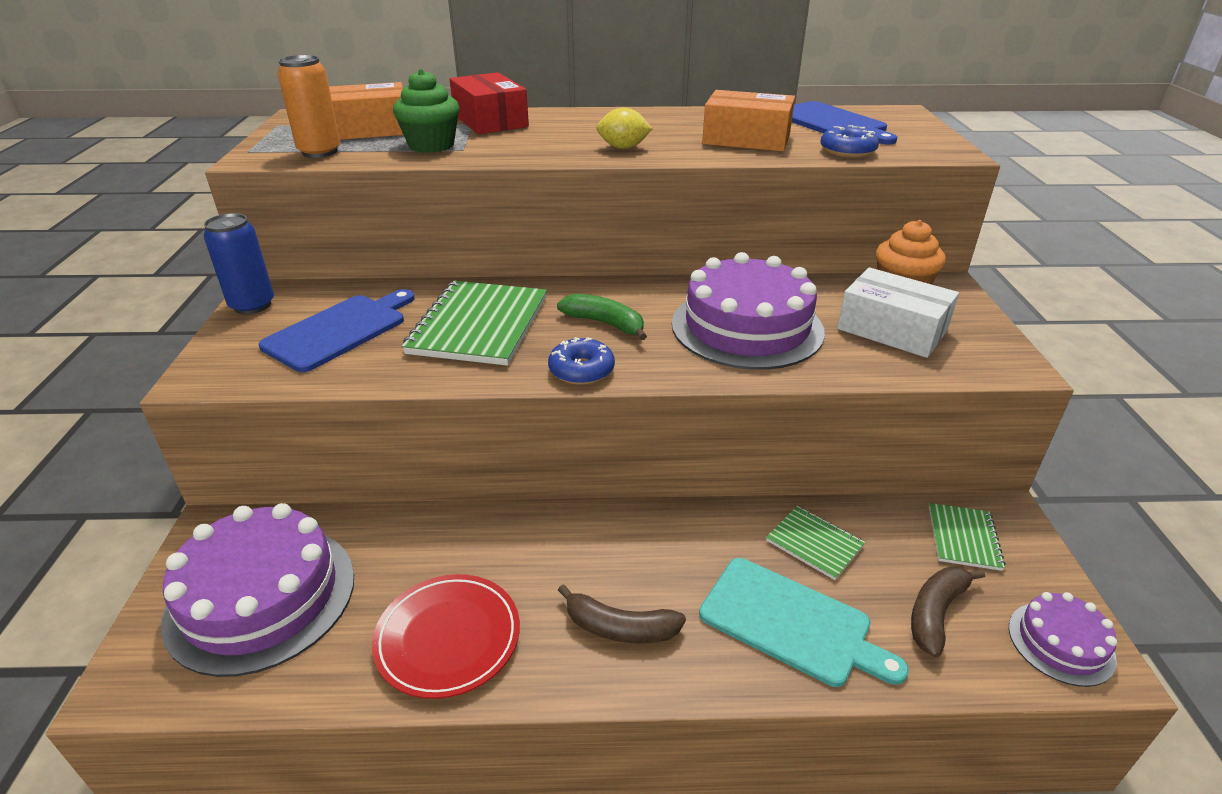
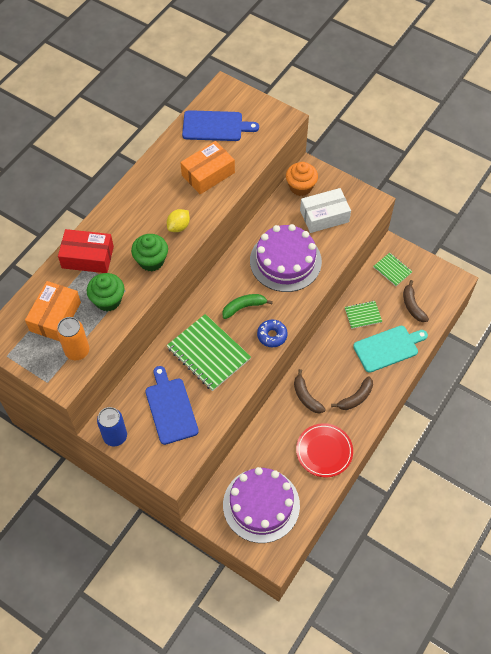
camera: 55 degrees left, 25 degrees up
blue donut [820,125,879,158] -> none
purple cake [1009,592,1117,687] -> none
none -> green cupcake [131,234,168,271]
none -> brown banana [294,369,326,413]

